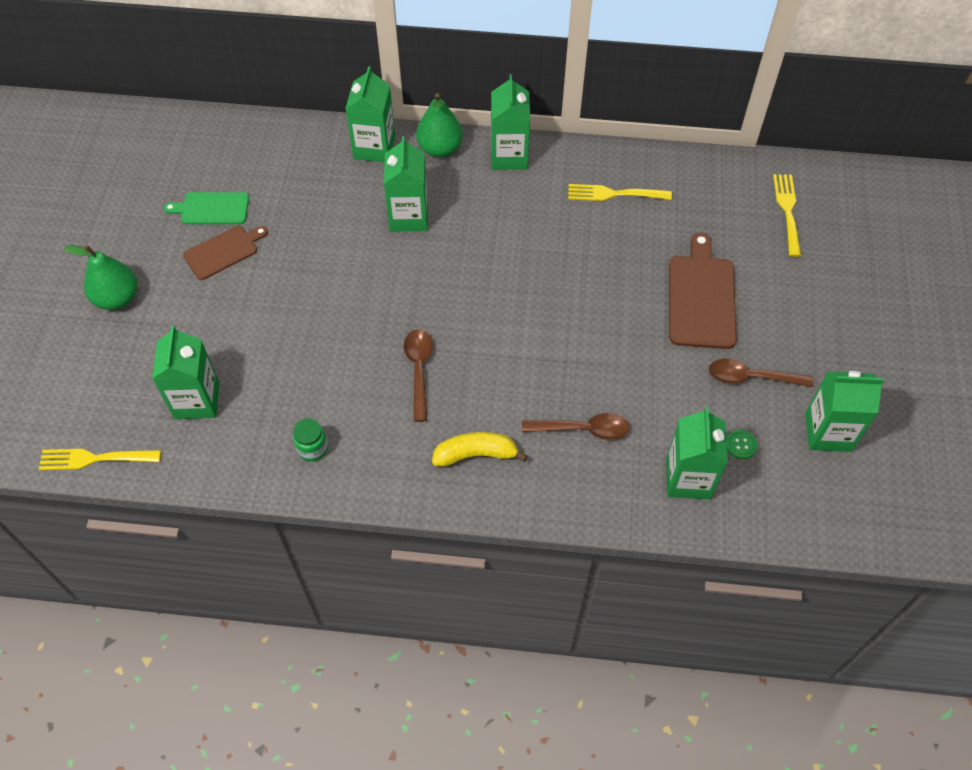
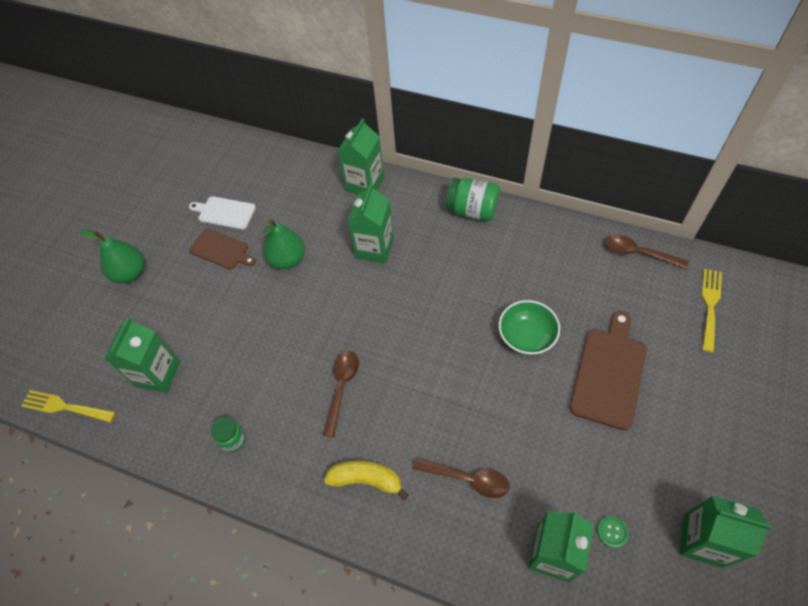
camera: 20 degrees right, 0 degrees up
green cutting board [164,192,249,224] -> white cutting board [189,196,256,230]
brown cutting board [183,226,268,280] -> brown cutting board turned 45 degrees clockwise [189,228,256,270]
green pear [416,93,463,158] -> green pear moved to [263,219,305,269]
green carton [491,75,530,170] -> green jar [445,178,500,221]
yellow fork [568,184,672,201] -> none
brown spoon [709,359,813,387] -> brown spoon moved to [605,235,689,269]
none -> green bowl [499,300,560,355]

